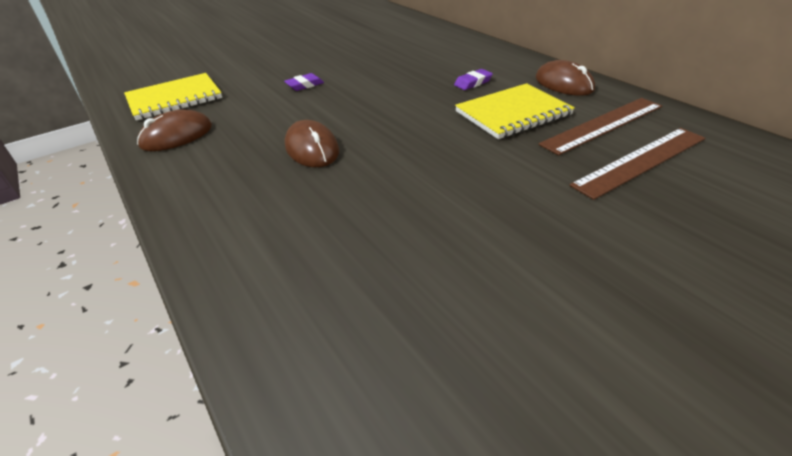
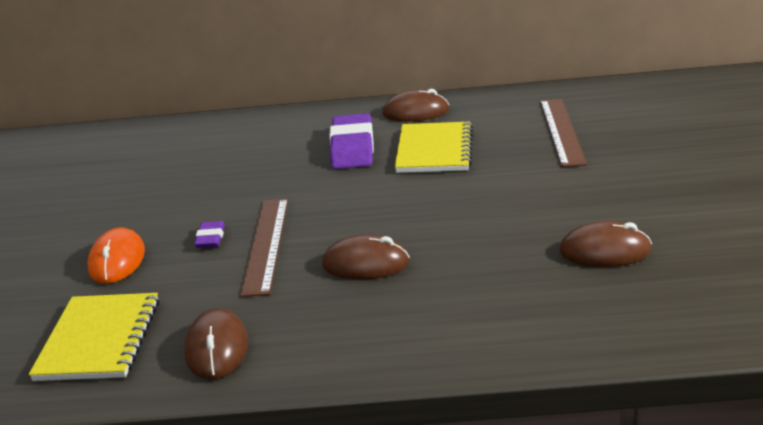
camera: 55 degrees left, 10 degrees down
purple eraser [454,69,493,90] -> purple eraser [329,113,374,169], size x2.05
brown ruler [538,98,662,155] -> brown ruler moved to [240,199,288,297]
none -> orange mouse [88,227,145,284]
none -> brown mouse [559,221,652,267]

